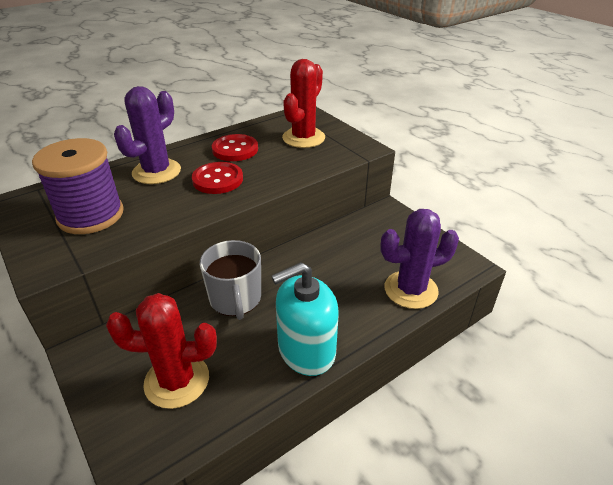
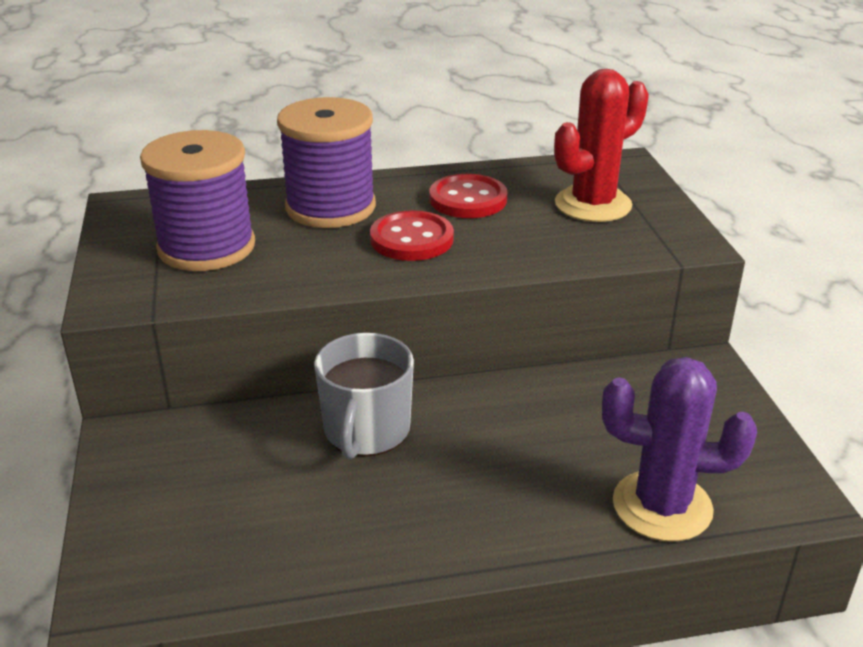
camera: 25 degrees right, 5 degrees down
red cactus [106,293,217,409] -> none
purple cactus [114,86,181,184] -> purple spool [277,97,376,228]
turquoise soap dispenser [271,262,339,376] -> none

